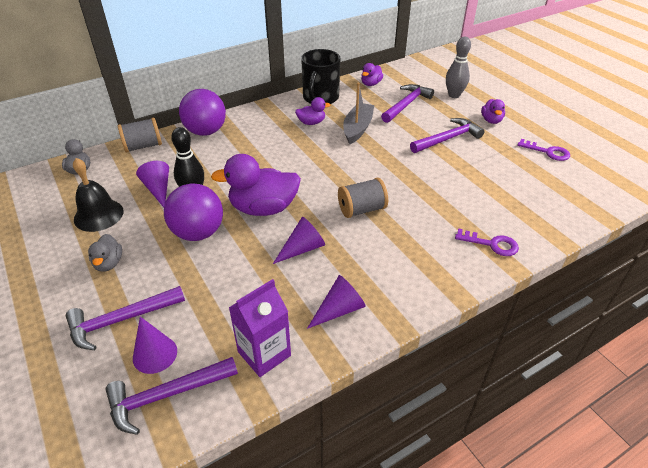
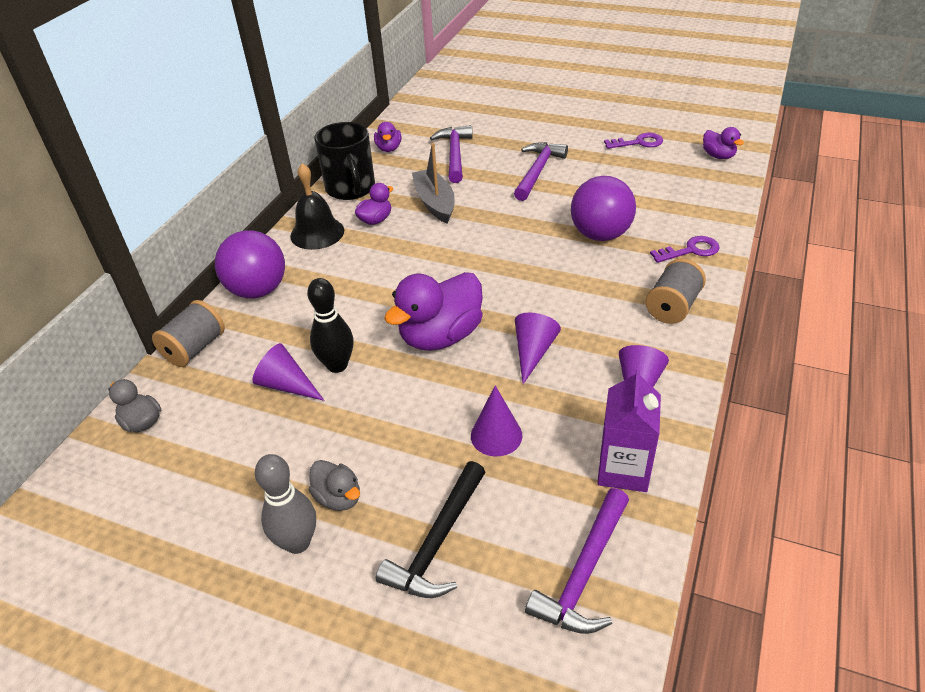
camera: 35 degrees left, 0 degrees up
purple hammer [66,286,185,350] -> black hammer [376,461,485,598]
black bell [73,158,124,232] -> black bell moved to [290,163,344,250]
purple cone [133,317,177,374] -> purple cone moved to [471,385,522,456]
purple ball [164,183,223,241] -> purple ball moved to [571,176,636,241]
grey spool [338,178,388,218] -> grey spool moved to [646,258,706,324]
grey bowling pin [446,37,471,98] -> grey bowling pin moved to [255,454,316,554]
purple duck [481,99,505,124] -> purple duck moved to [703,127,744,159]

